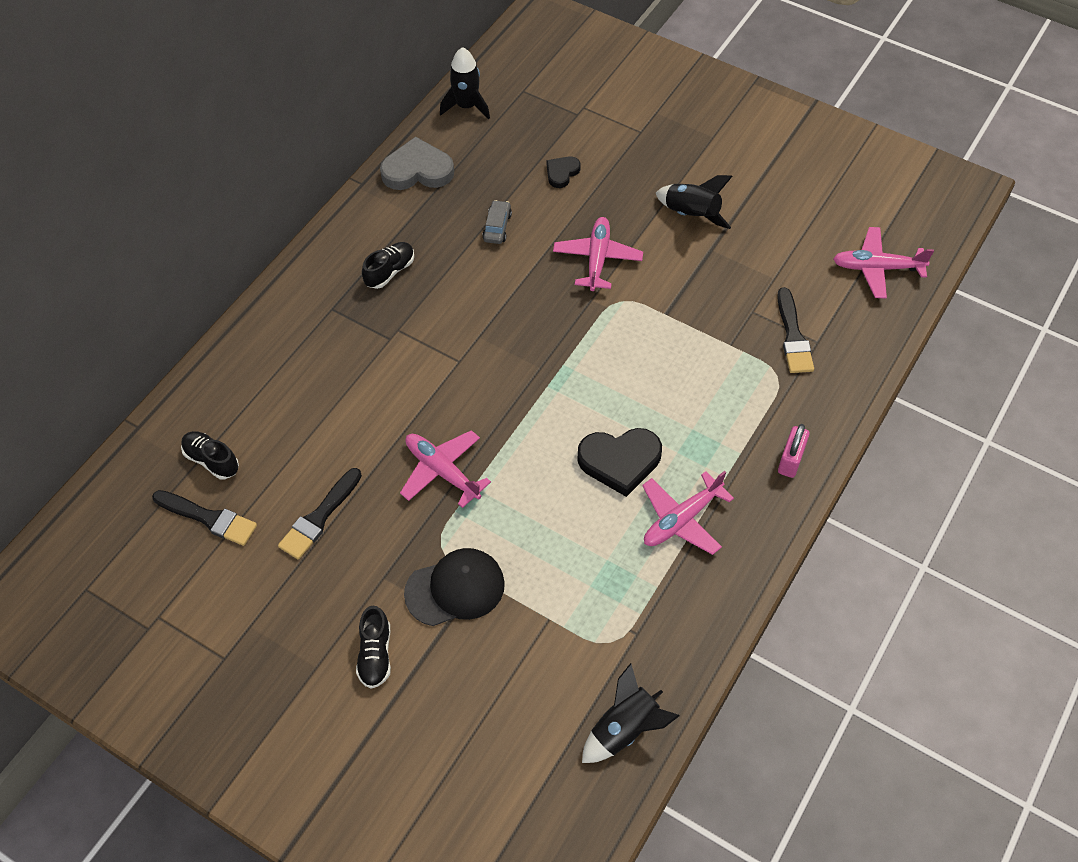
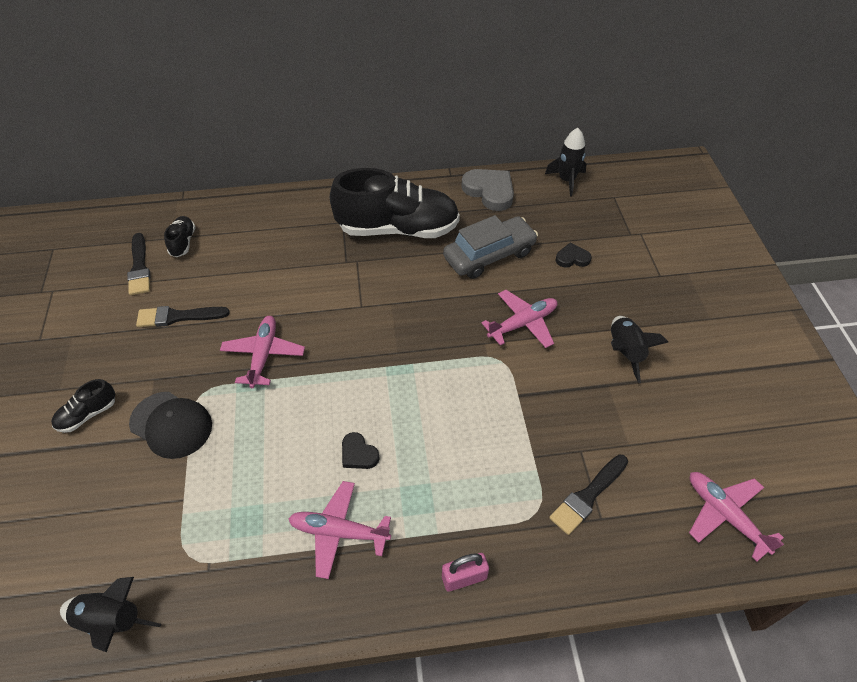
camera: 50 degrees right, 5 degrees down
black shoe [362,242,414,289] -> black shoe [330,168,460,238], size x2.38
grey car [482,200,512,244] -> grey car [443,215,538,279], size x2.14
black heart [577,428,662,497] -> black heart [342,432,380,469], size x0.55

